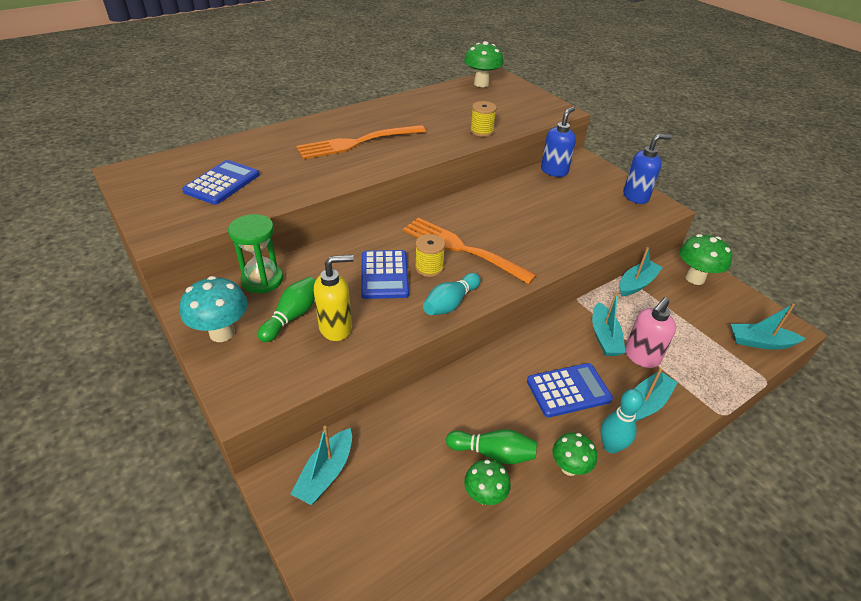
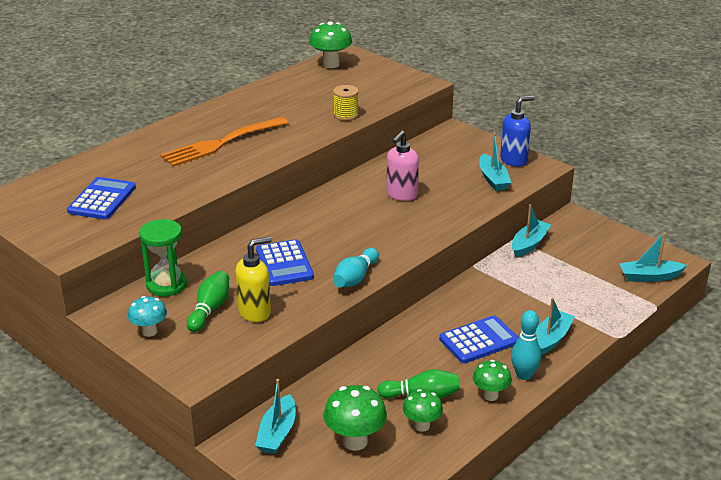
camera: 10 degrees left, 10 degrees down
turquoise mushroom [180,276,247,342] -> turquoise mushroom [128,296,167,337], size x0.65
orange fork [403,218,537,284] -> none
yellow spool [415,234,445,277] -> none
blue soap dispenser [541,107,576,177] -> none
turquoise boat [592,291,626,356] -> turquoise boat moved to [479,133,512,191]
pink soap dispenser [625,297,676,368] -> pink soap dispenser moved to [386,131,419,201]
green mushroom [680,234,732,285] -> green mushroom moved to [324,385,387,451]

